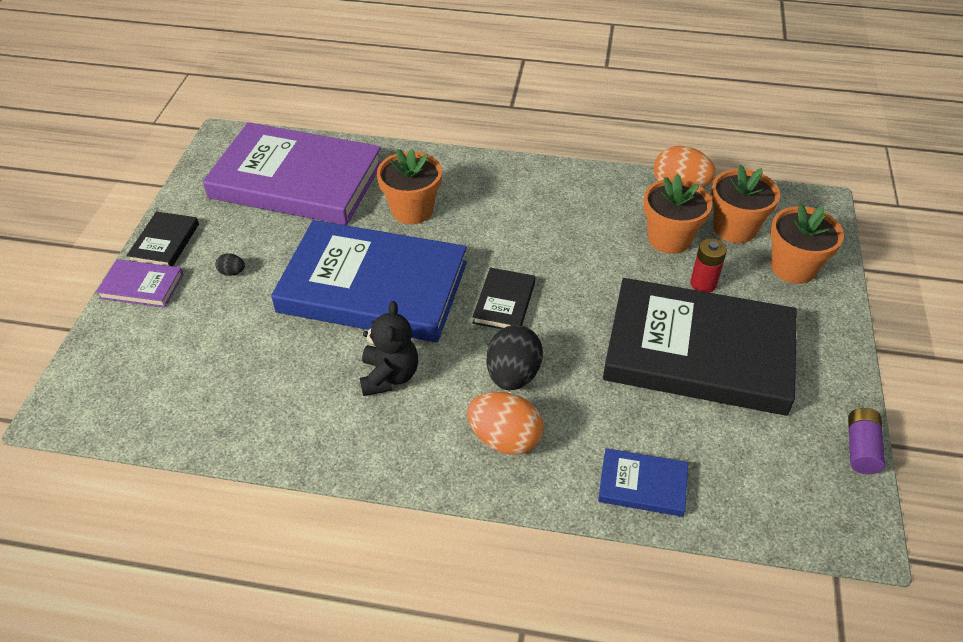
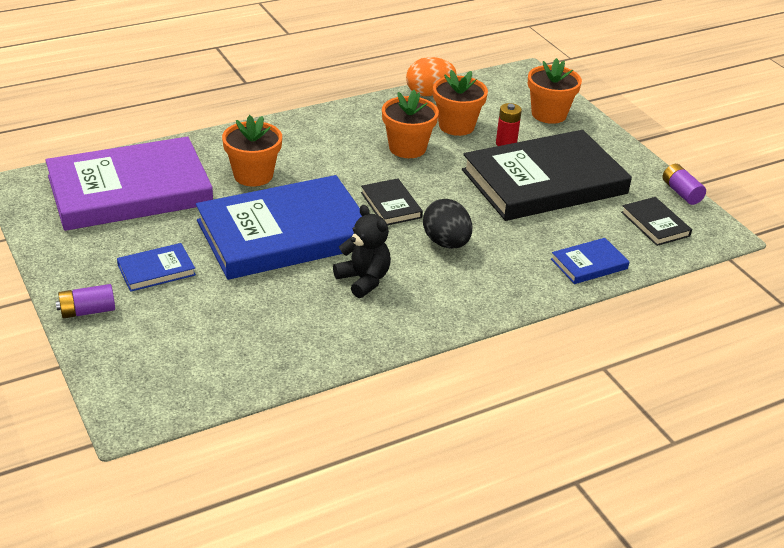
camera: 40 degrees left, 10 degrees down
purple book [96,259,183,308] -> purple battery [56,284,115,319]
black book [126,211,199,266] -> black book moved to [621,197,692,246]
black egg [215,253,245,276] -> blue book [117,243,196,292]
orange egg [467,392,543,455] -> none
orange flower pot [711,165,780,243] -> orange flower pot moved to [382,90,439,158]

